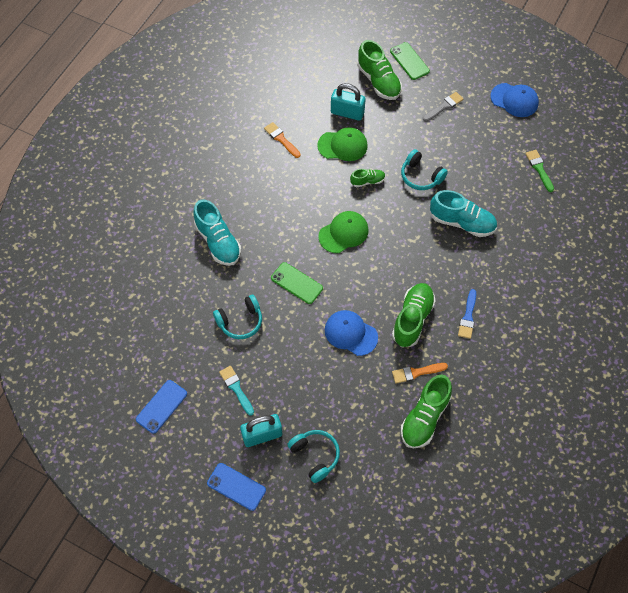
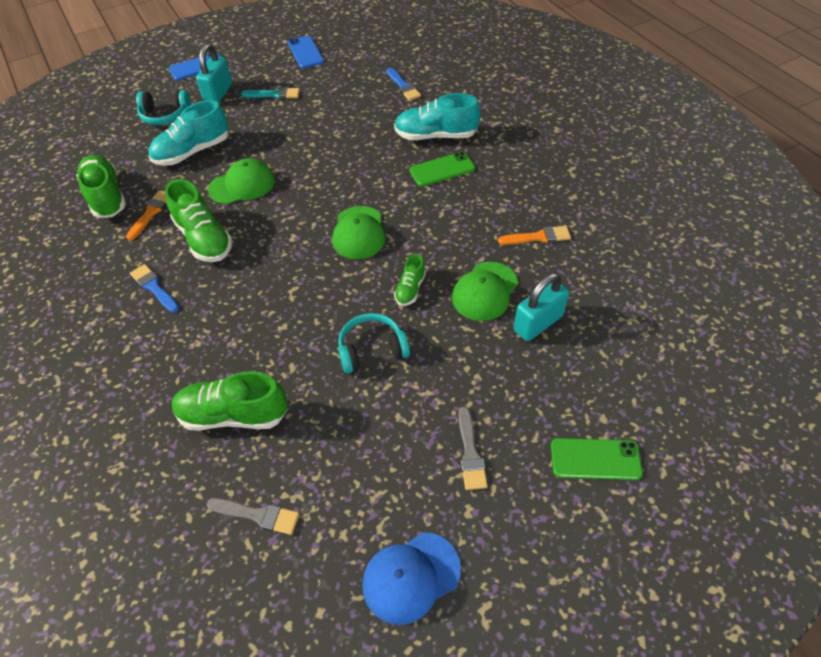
camera: 125 degrees right, 10 degrees down
turquoise headphones [213,295,262,339] -> none
green phone [271,262,323,304] -> green phone moved to [409,152,475,187]
blue cap [325,310,378,356] -> green cap [208,158,275,204]
green shoe [357,40,402,100] -> green shoe moved to [172,371,288,431]
turquoise shoe [430,190,497,237] -> turquoise shoe moved to [148,100,229,166]
green brush [525,150,554,192] -> grey brush [207,498,299,535]
none -> blue brush [387,68,421,101]

